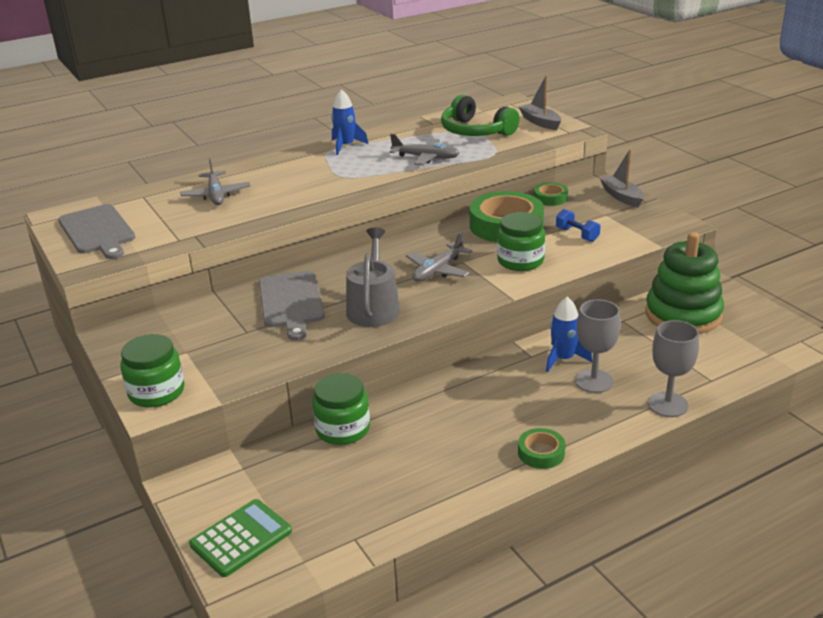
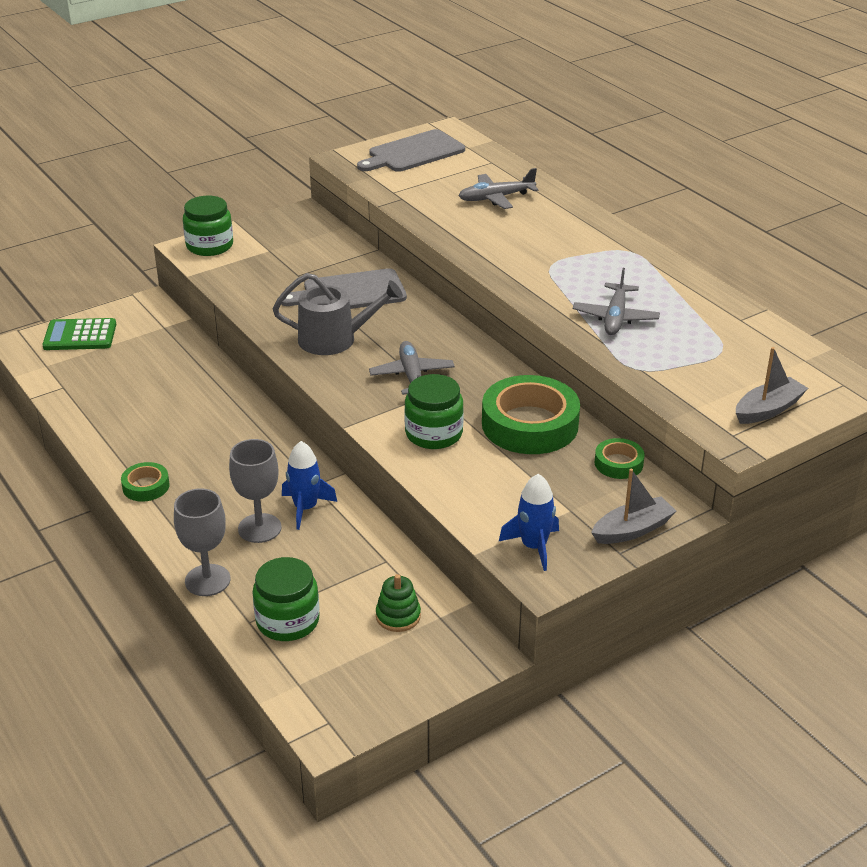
camera: 85 degrees right, 5 degrees up
green calculator [189,499,292,577] -> green calculator turned 135 degrees clockwise [42,318,116,350]
green jar [312,373,370,445] -> green jar moved to [252,557,320,641]
blue rocket [331,89,368,155] -> blue rocket moved to [499,474,559,571]
grey plane [406,232,472,282] -> grey plane turned 45 degrees clockwise [369,341,455,395]
green headphones [441,95,520,136] -> none
blue dumbbell [556,209,600,242] -> none
green stacking toy [645,232,724,334] -> green stacking toy [376,574,421,632], size x0.45

